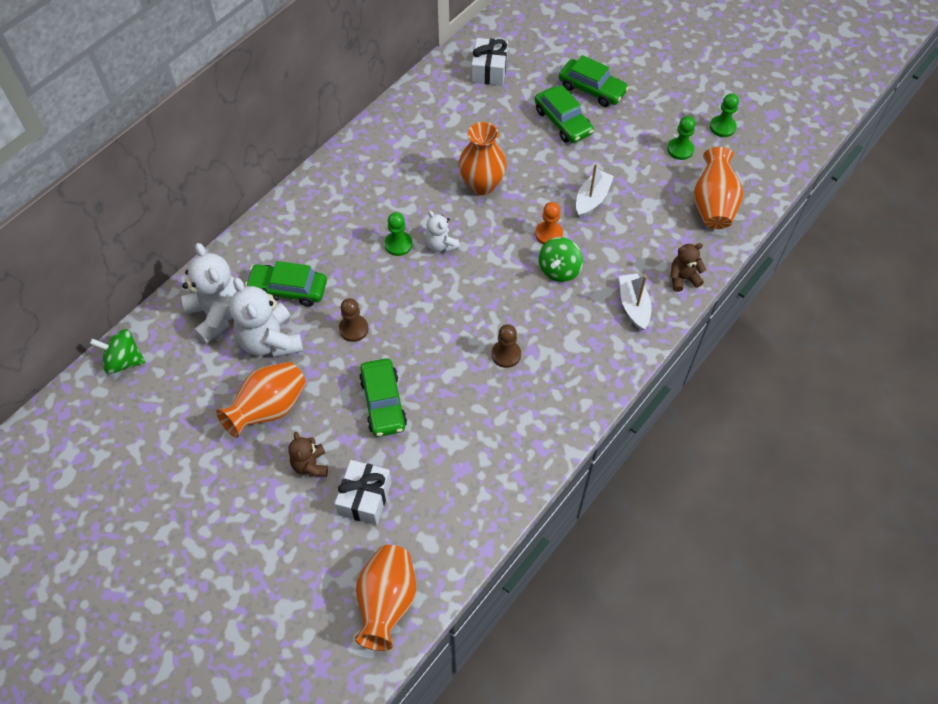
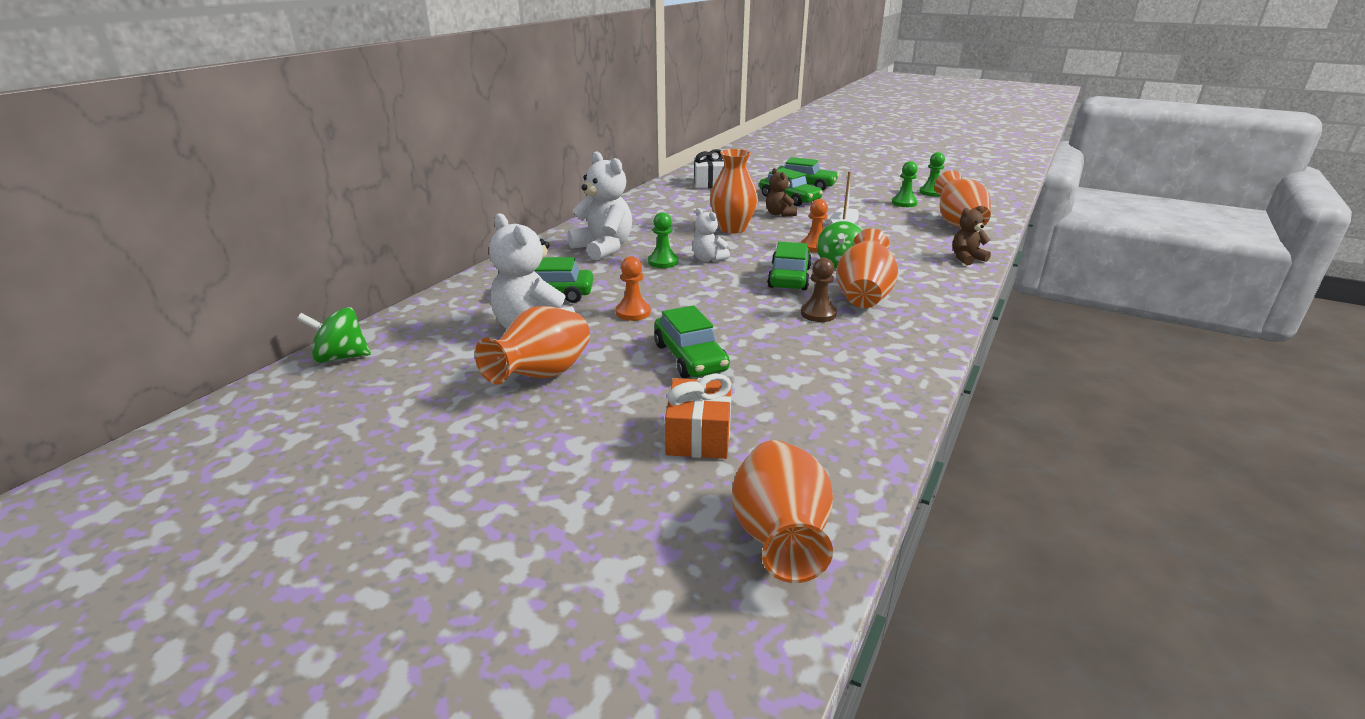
camera: 10 degrees left, 30 degrees down
white teddy bear [181,243,237,344] -> white teddy bear moved to [568,152,632,261]
brown teddy bear [288,432,328,477] -> brown teddy bear moved to [766,168,797,217]
white gift [335,460,392,525] -> orange gift [665,374,732,459]
brown pawn [339,298,368,342] -> orange pawn [616,256,651,321]
white boat [619,273,651,330] -> none
none -> green car [767,242,812,290]
none -> orange vase [837,228,898,308]

